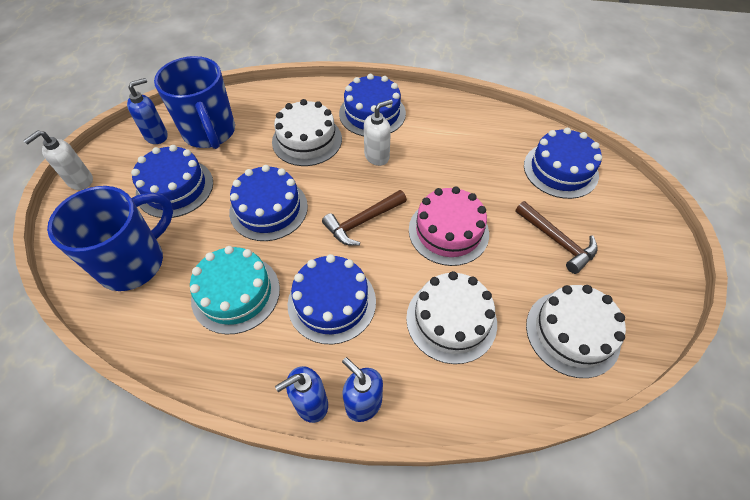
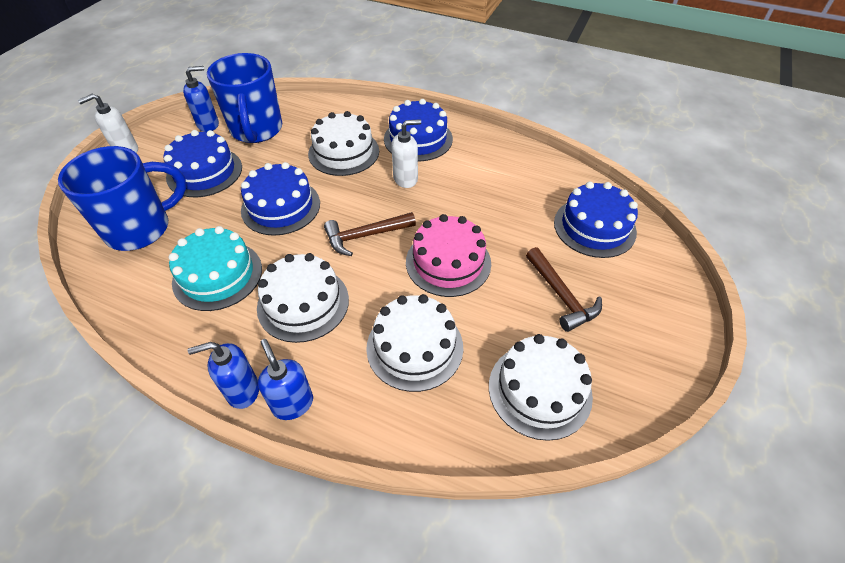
camera: 15 degrees right, 5 degrees down
blue cake [288,254,376,344] -> white cake [257,253,349,343]

